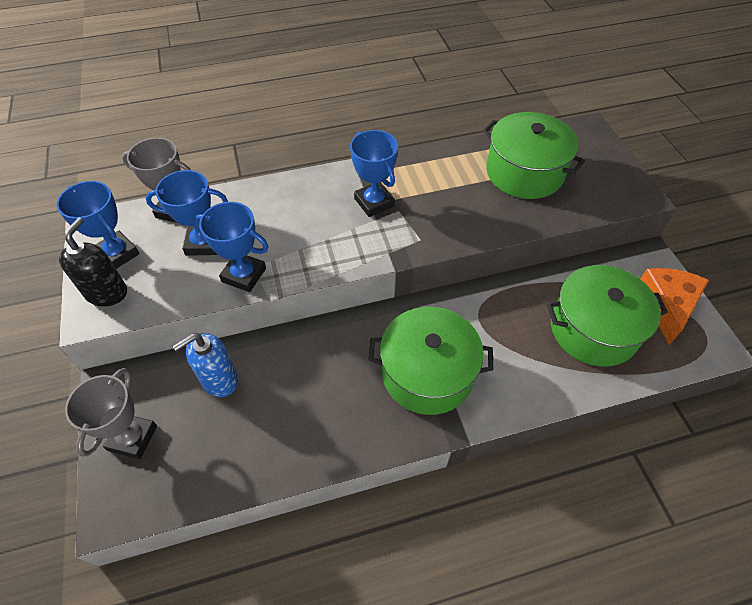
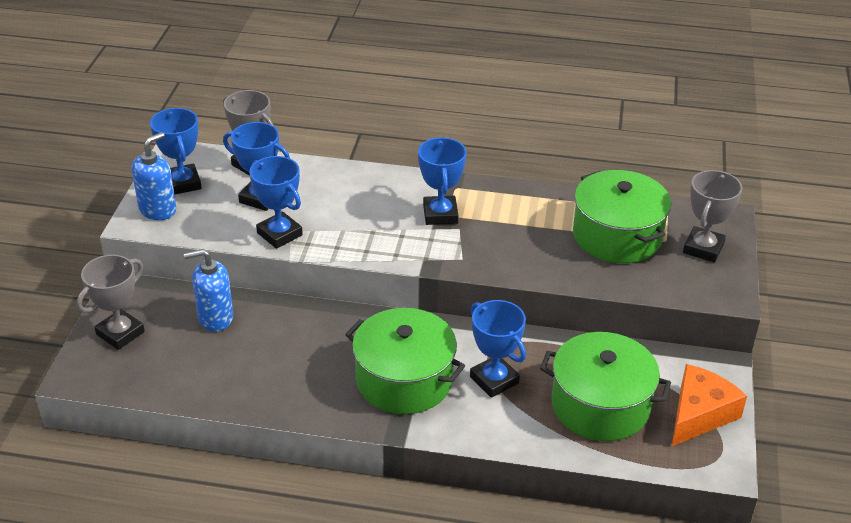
camera: 25 degrees right, 15 degrees down
black soap dispenser [59,218,127,307] -> blue soap dispenser [131,132,177,220]
none -> blue trophy [470,300,526,398]
none -> grey trophy [683,170,742,263]

